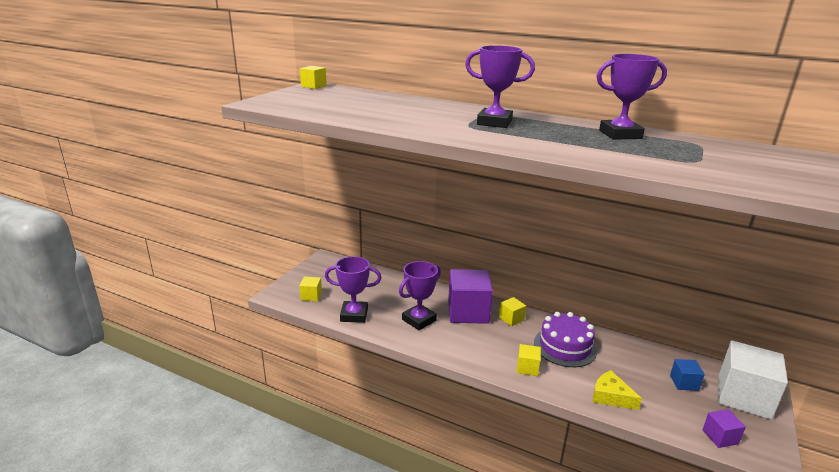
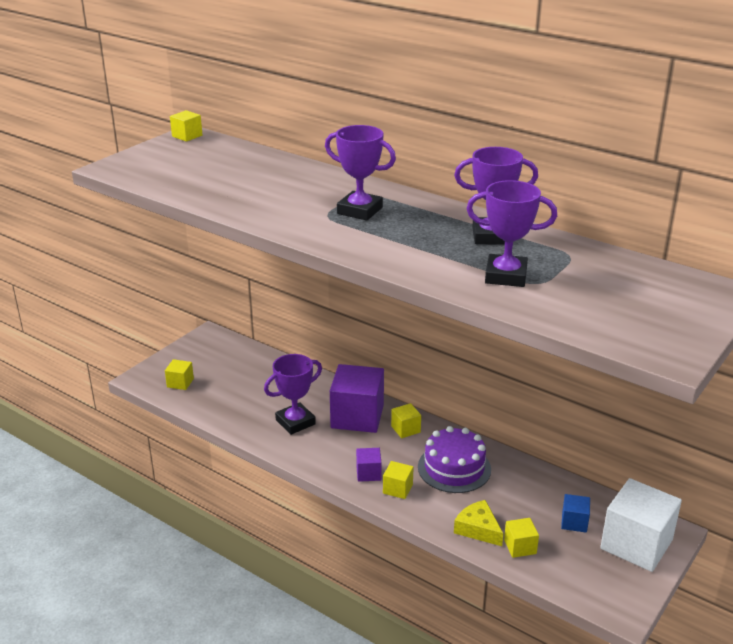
camera: 10 degrees right, 5 degrees up
purple trophy [325,256,381,323] -> purple trophy moved to [467,180,557,287]
purple cube [702,409,746,448] -> purple cube moved to [356,448,382,482]
none -> yellow cube [504,518,539,558]

